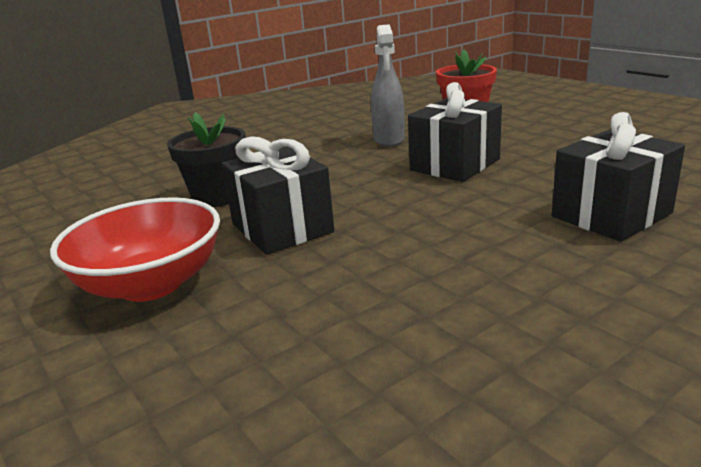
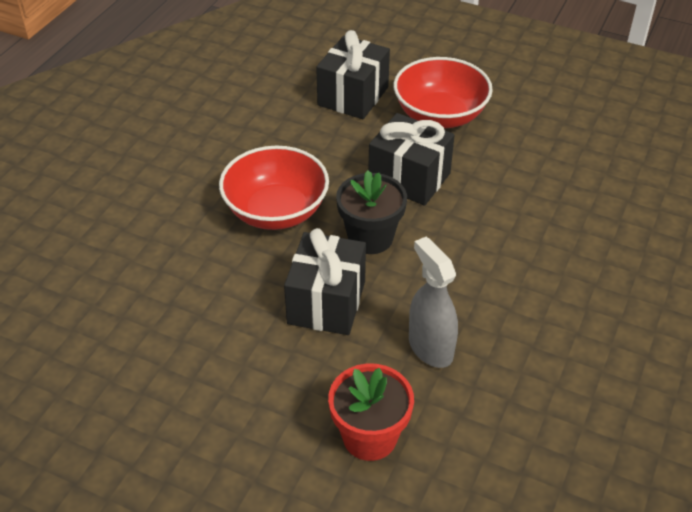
camera: 150 degrees right, 20 degrees up
black flower pot [167,112,246,207] -> black flower pot moved to [336,170,407,254]
black gift [552,112,685,242] -> black gift moved to [316,30,390,119]
none -> red bowl [219,146,329,230]

